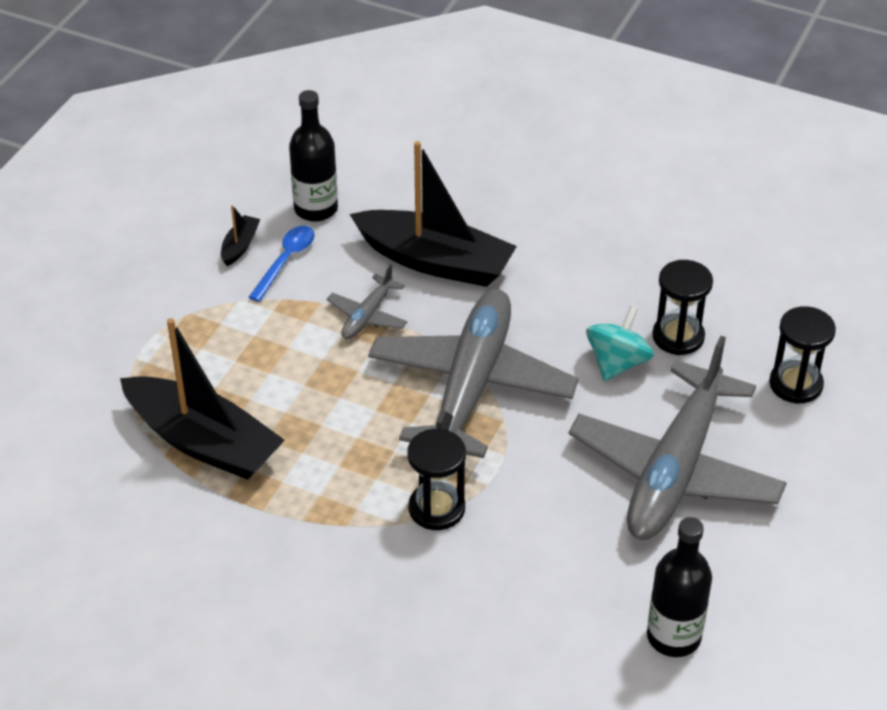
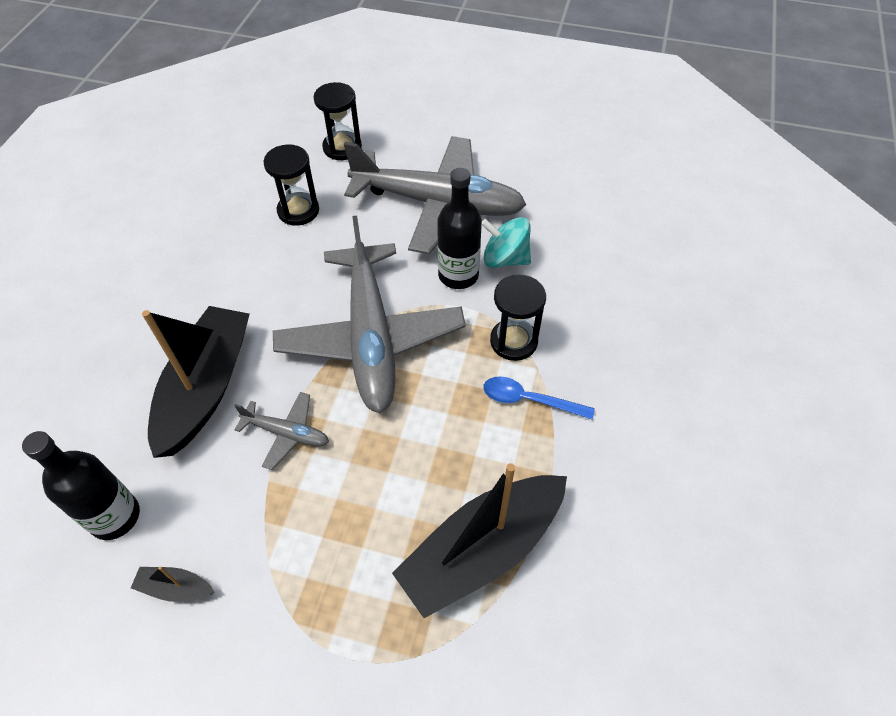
camera: 100 degrees left, 10 degrees up
black boat [120,318,285,480] -> black boat turned 150 degrees counterclockwise [392,463,567,618]
blue spoon [249,226,315,302] -> blue spoon moved to [483,377,595,419]
grey plane [368,289,578,458] -> grey plane turned 105 degrees counterclockwise [273,216,466,413]
turquoise spinning top [586,306,654,381] -> turquoise spinning top moved to [482,217,531,268]
black bottle [647,517,712,657] -> black bottle moved to [437,168,482,289]

